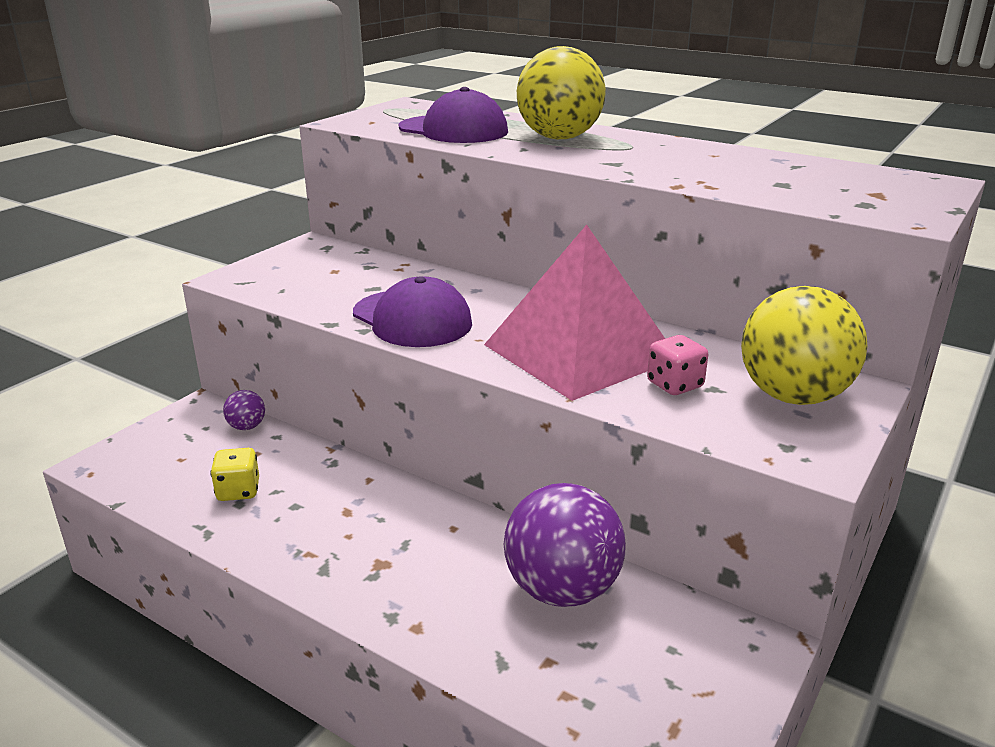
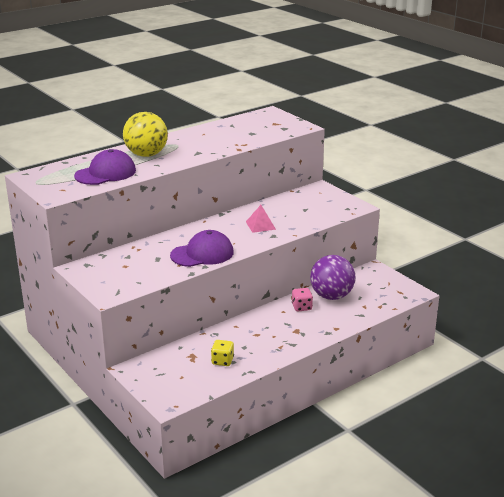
camera: 70 degrees left, 0 degrees up
purple ball [223,390,265,430] -> none
pink pyramid [484,225,665,401] -> pink pyramid [246,205,276,233], size x0.42
pink dice [647,335,708,395] -> pink dice moved to [292,288,313,311]
yellow ball [741,286,868,405] -> none

